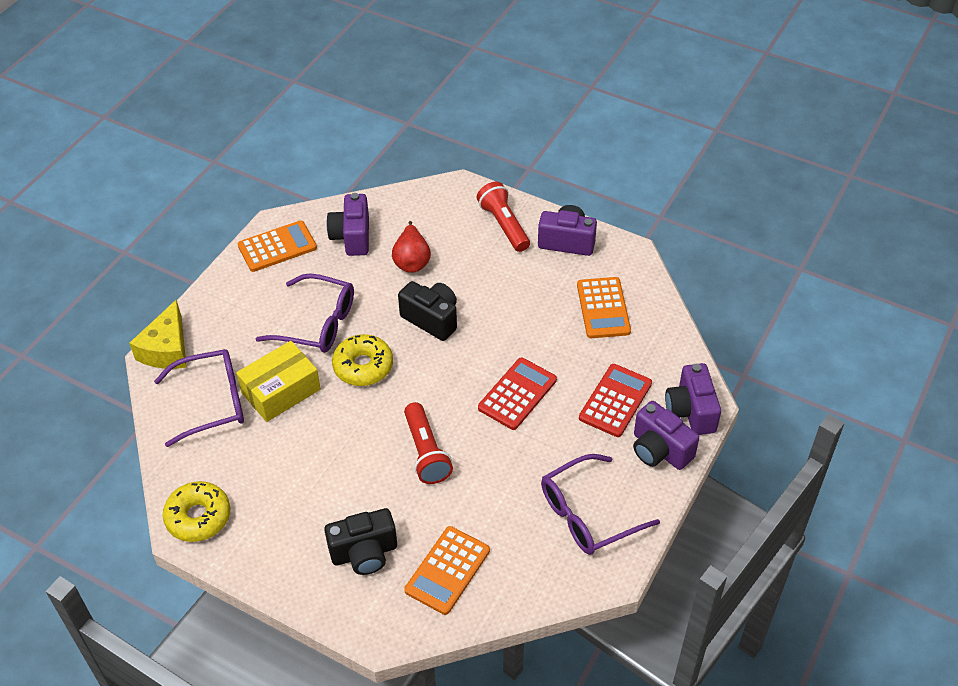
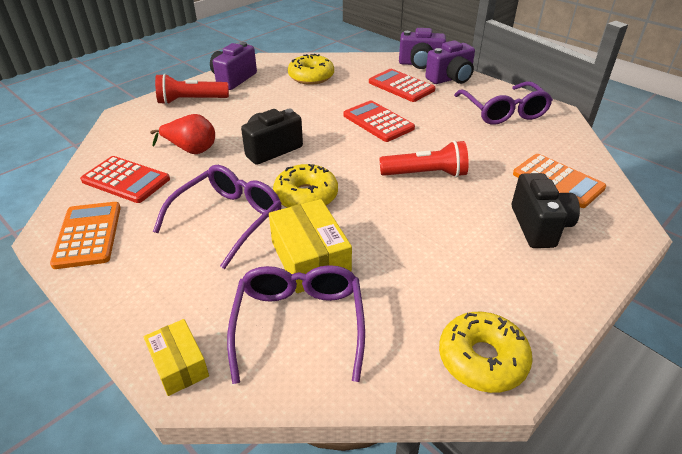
camera: 75 degrees left, 10 degrees down
yellow cheese [129,300,187,369] -> yellow box [144,319,209,396]
purple camera [326,193,369,256] -> red calculator [80,156,170,203]
orange calculator [577,277,631,338] -> yellow donut [288,54,334,85]

